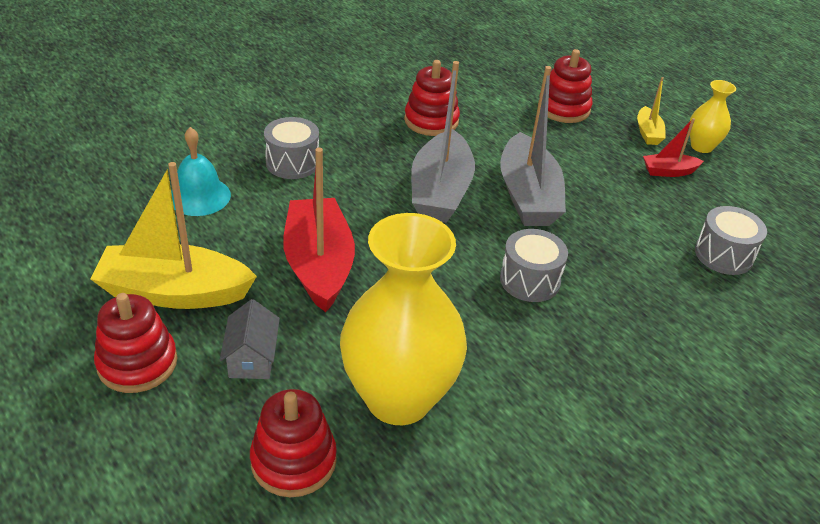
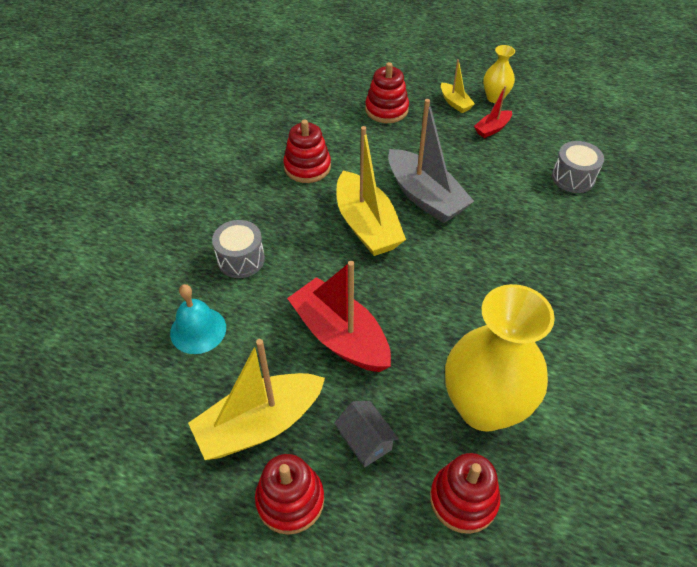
camera: 30 degrees left, 10 degrees up
grey boat [411,61,475,223] -> yellow boat [337,126,406,256]
grey drum [500,229,568,302] -> none

